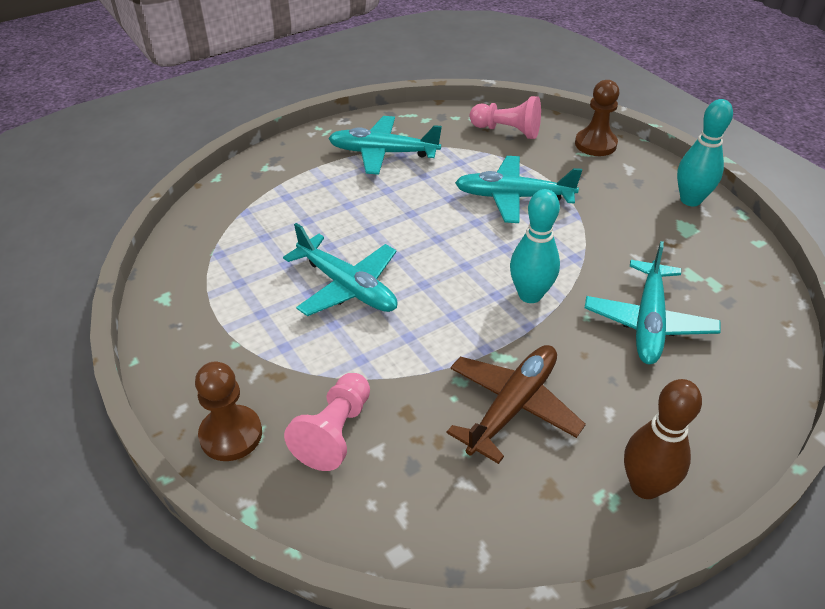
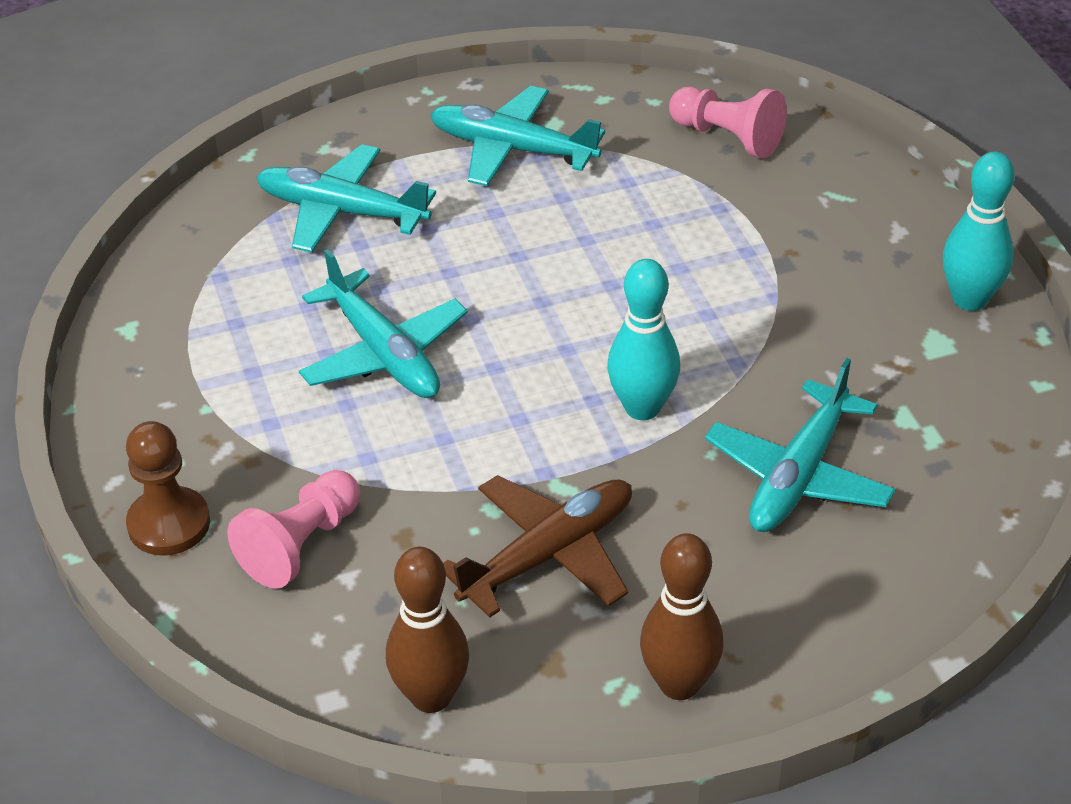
camera: 15 degrees right, 0 degrees up
turquoise plane [455,156,582,223] -> turquoise plane moved to [256,144,436,253]
brown pawn [575,80,619,156] -> none
none -> brown bowling pin [386,547,469,713]

